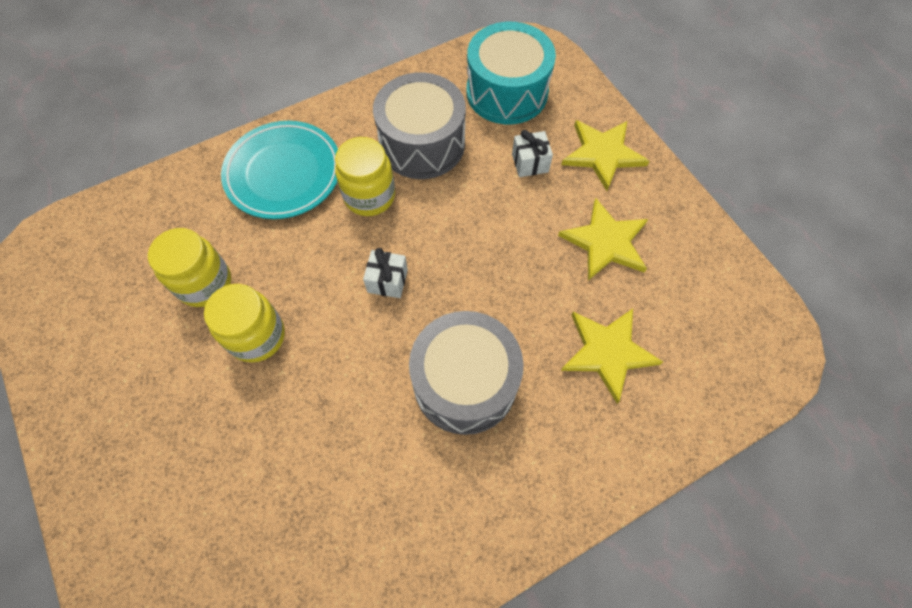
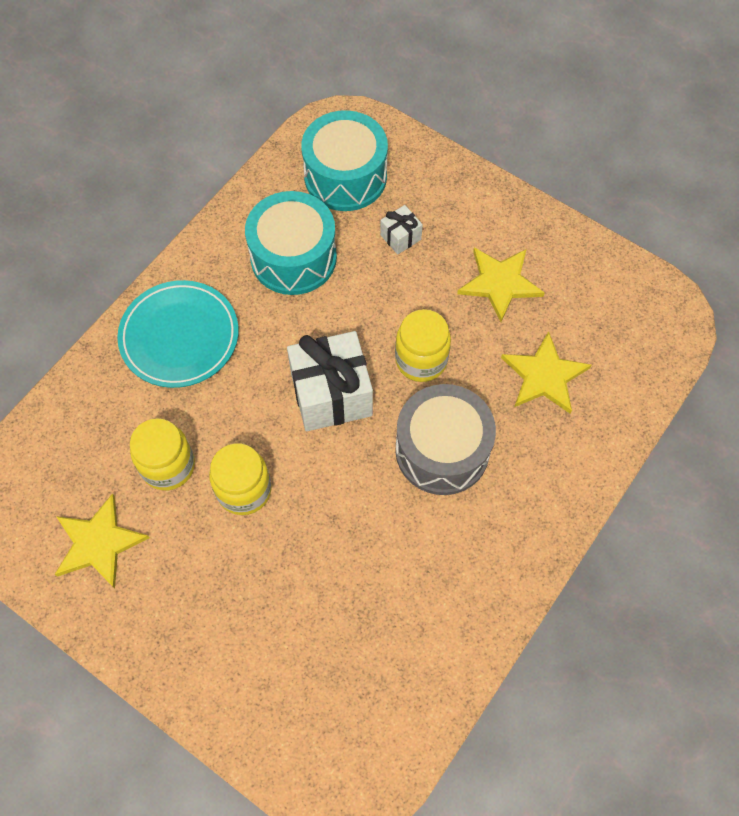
camera: 25 degrees left, 0 degrees up
yellow jar [335,137,395,216] -> yellow jar moved to [395,309,451,382]
white gift [363,248,408,298] -> white gift [287,331,373,431], size x2.11
grey drum [373,72,466,179] -> turquoise drum [245,191,337,295]
yellow star [561,120,649,191] -> yellow star moved to [55,493,150,589]

